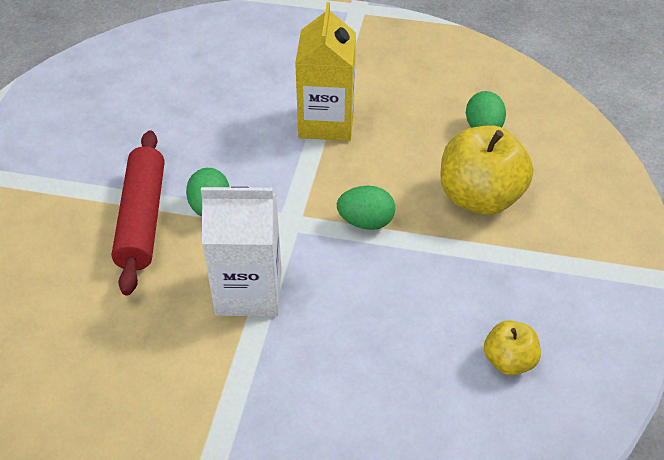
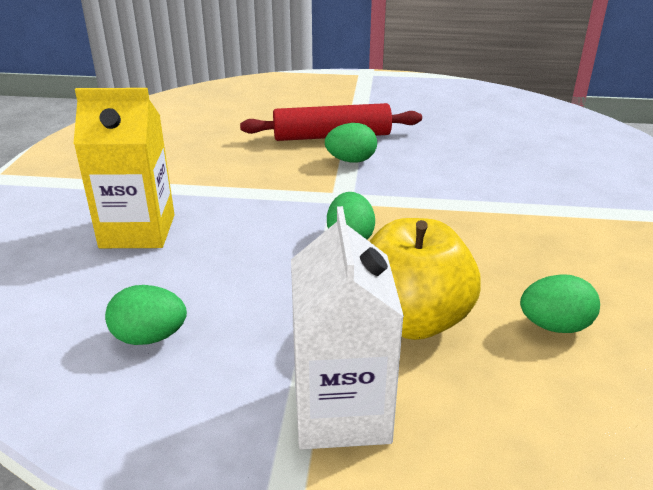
camera: 85 degrees right, 15 degrees down
white carton [201,187,282,316] -> white carton moved to [291,206,404,450]
yellow carton [295,2,356,141] -> yellow carton moved to [73,88,175,248]
yellow apple [484,320,541,375] -> green egg [105,285,187,345]

